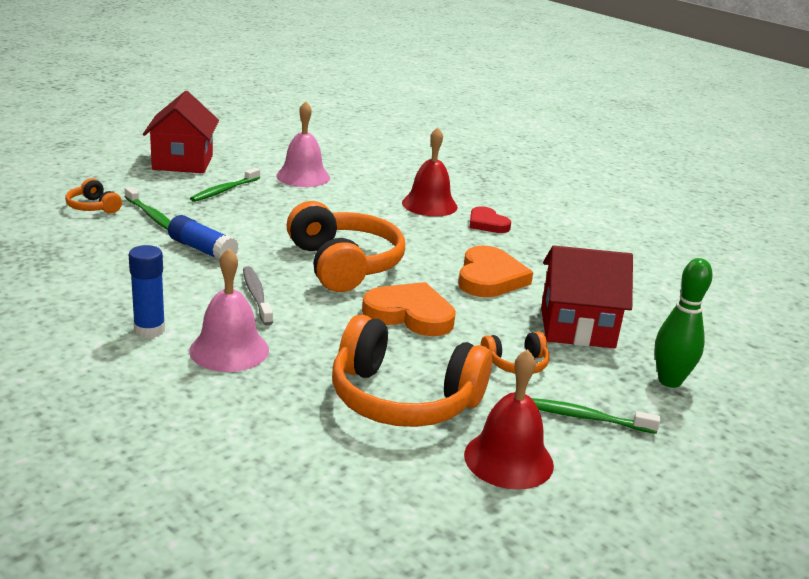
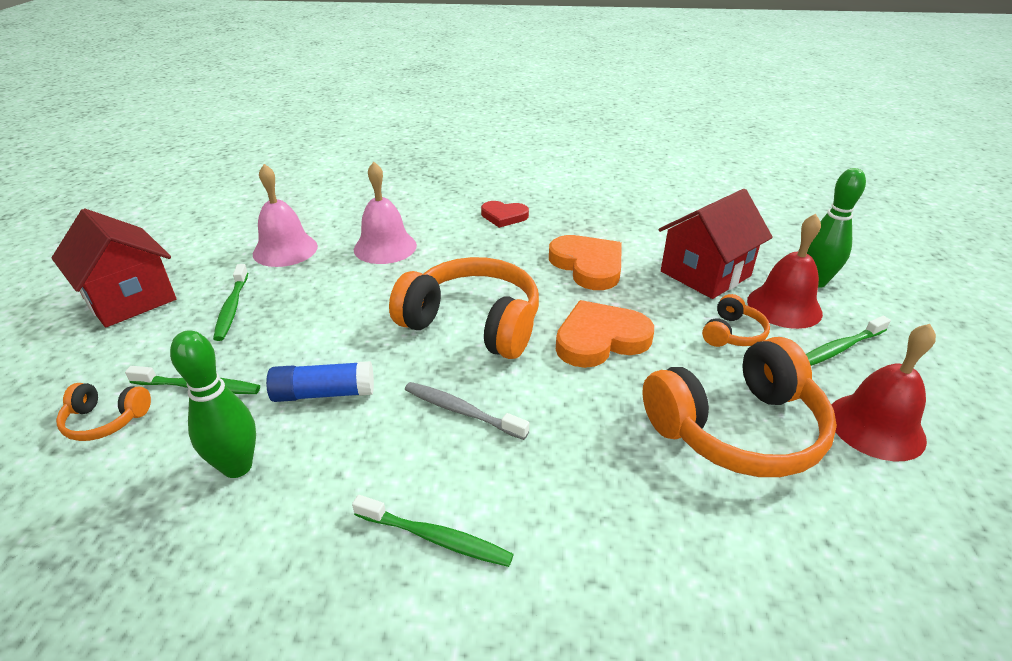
camera: 40 degrees left, 10 degrees up
blue glue stick [129,245,165,338] -> green toothbrush [352,495,514,567]
pink bell [189,248,269,372] -> pink bell moved to [354,162,417,264]
red bell [402,127,458,217] -> red bell moved to [747,214,823,329]
none -> green bowling pin [170,330,256,478]

